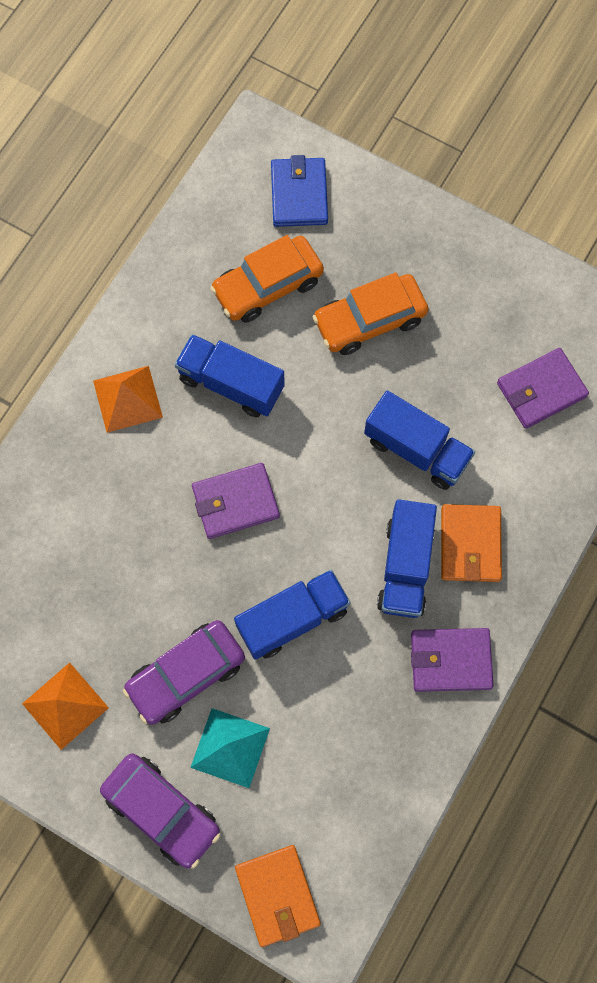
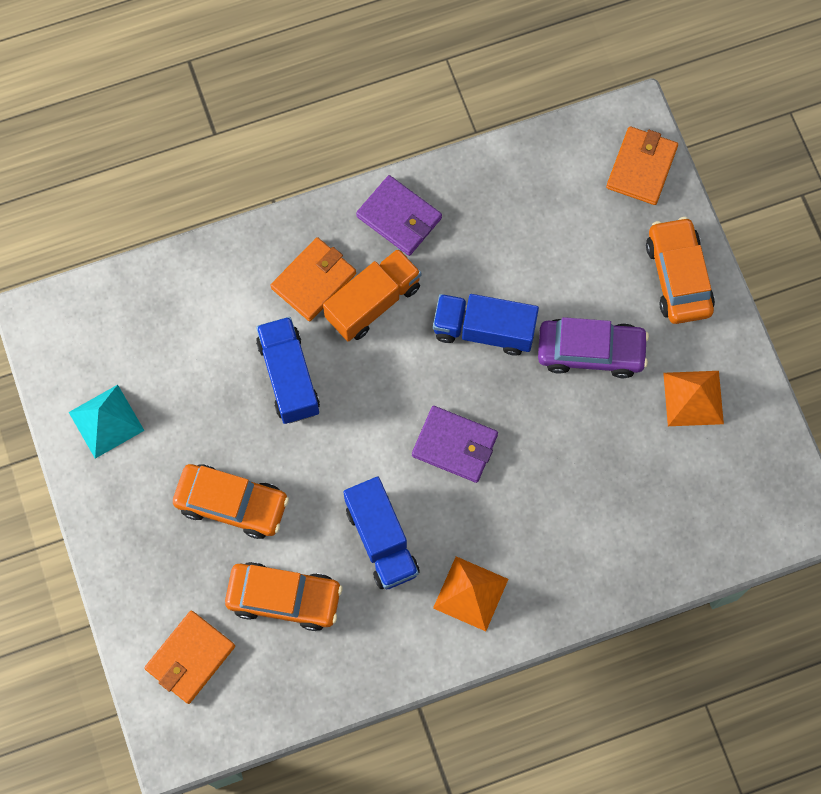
camera: 140 degrees left, 0 degrees up
purple car [100,754,220,869] -> orange car [646,217,715,324]
turquoise pyramid [190,708,270,788] -> turquoise pyramid moved to [69,385,145,459]
blue wallet [271,155,328,227] -> orange wallet [144,611,235,704]
blue truck [377,499,437,618] -> orange truck [323,248,421,342]
purple wallet [497,348,589,429] -> none

